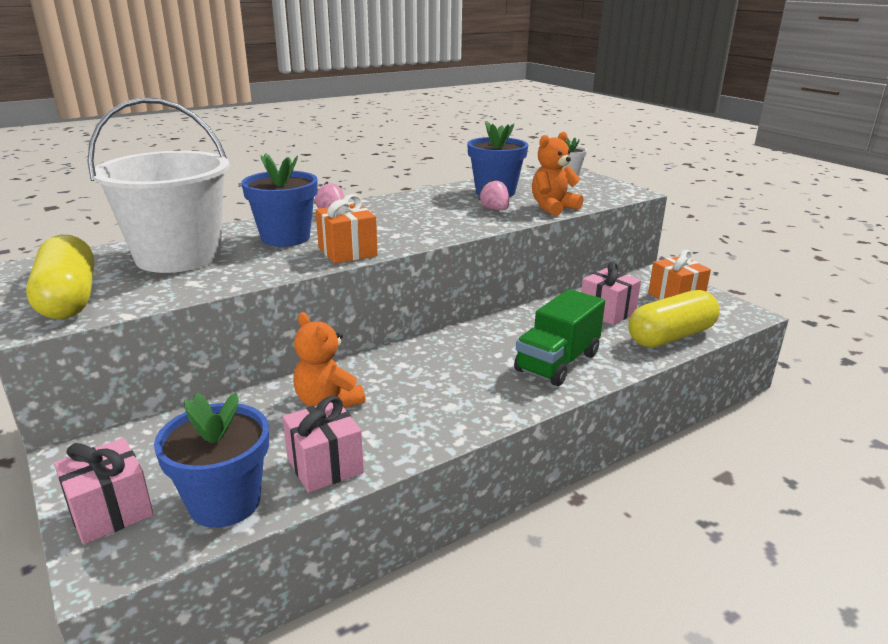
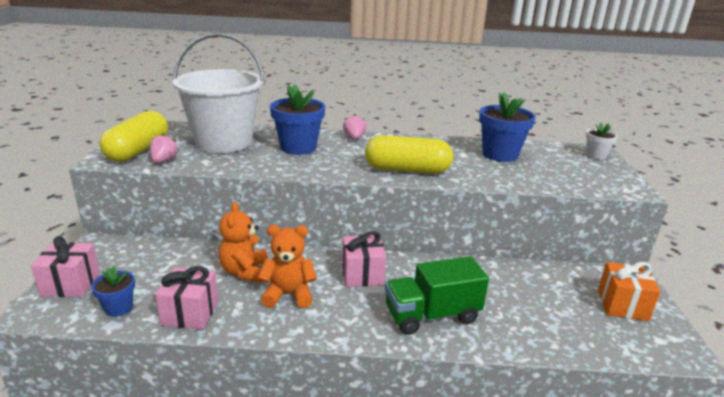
camera: 35 degrees right, 0 degrees up
blue flower pot [154,393,269,528] -> blue flower pot [91,266,135,317], size x0.55
orange gift [316,194,378,264] -> none
pink strawberry [479,179,509,210] -> pink strawberry moved to [150,134,179,163]
orange teddy bear [532,132,583,216] -> orange teddy bear moved to [258,225,317,308]
pink gift [581,262,641,325] -> pink gift moved to [342,231,386,287]
yellow capsule [628,290,720,347] -> yellow capsule moved to [365,135,453,174]

